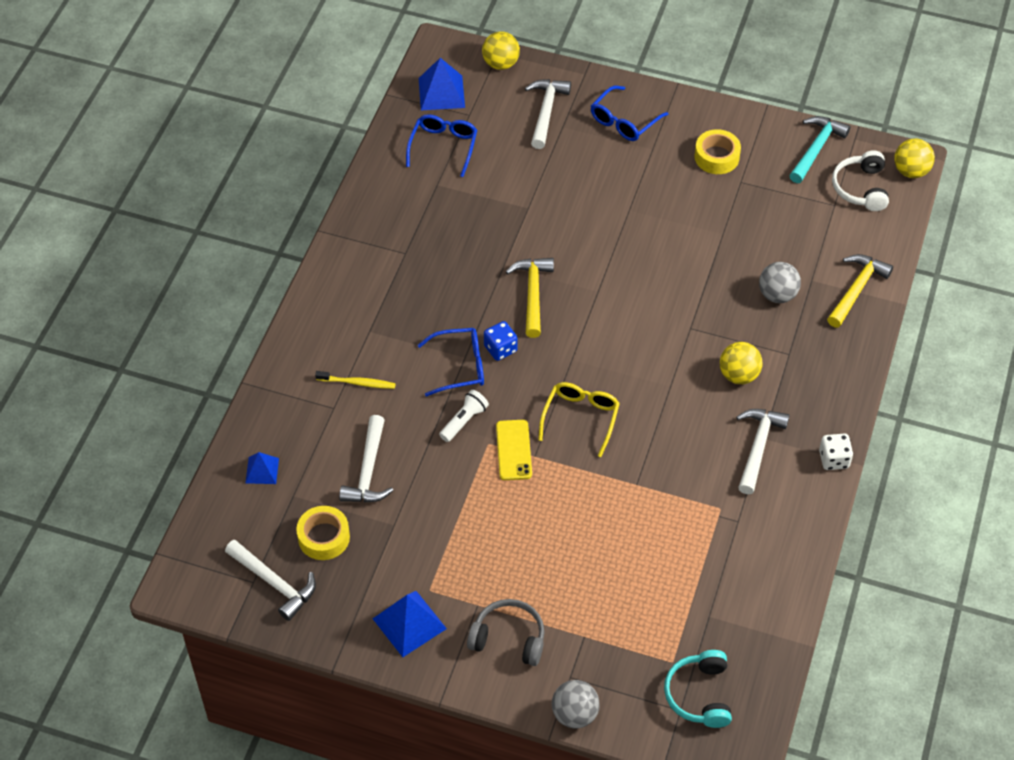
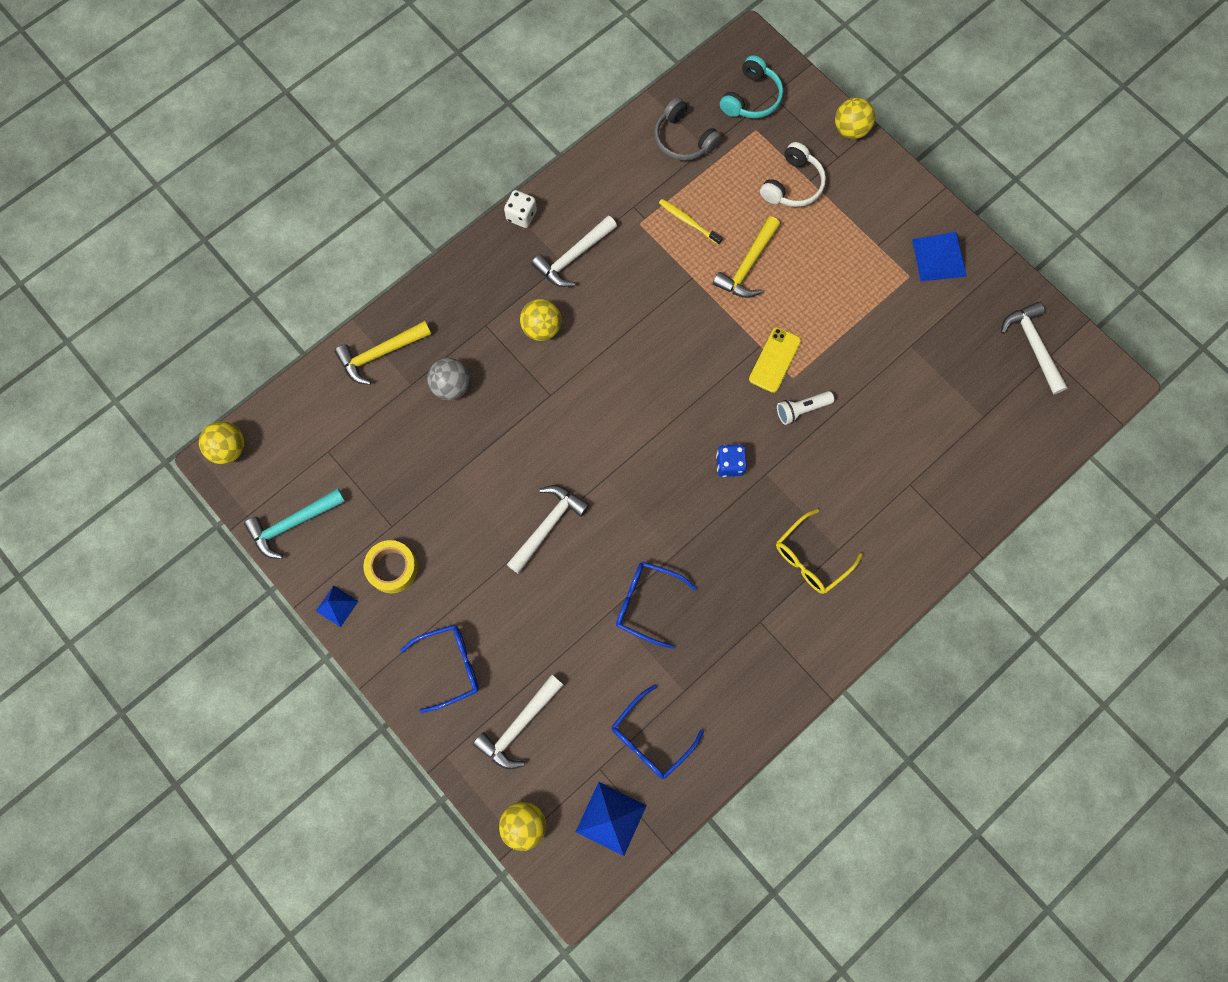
camera: 150 degrees left, 20 degrees up
blue pyramid [245,452,279,484] -> blue pyramid moved to [316,585,358,627]
yellow tape [296,506,350,560] -> none
yellow toothbrush [315,371,396,389] -> yellow toothbrush moved to [659,199,722,245]
white hammer [339,415,394,502] -> white hammer moved to [507,485,590,574]
blue glasses [418,328,484,396] -> blue glasses moved to [616,562,697,649]
grey headphones [467,599,545,666] -> grey headphones moved to [654,97,722,161]
yellow hammer [506,258,554,338] -> yellow hammer moved to [713,216,780,298]
yellow glasses [538,382,620,457] -> yellow glasses moved to [776,509,863,594]
grey ball [552,680,600,728] -> yellow ball [835,97,875,139]
white headphones [832,150,889,211] -> white headphones moved to [760,142,826,207]

